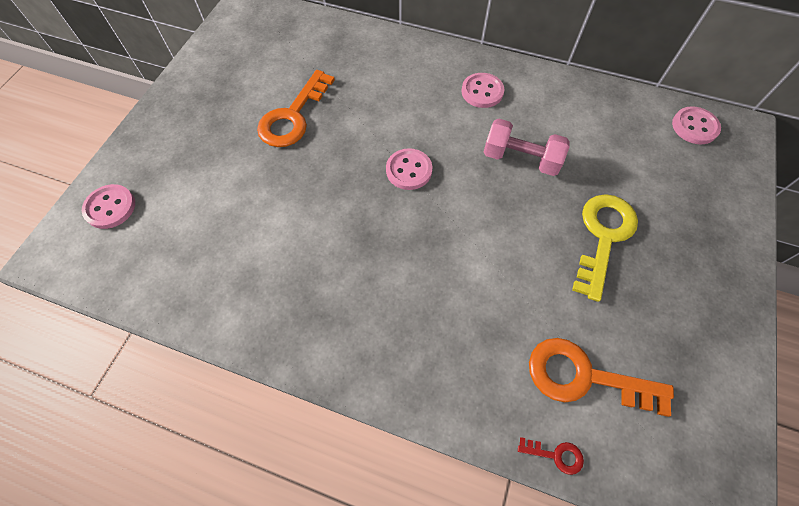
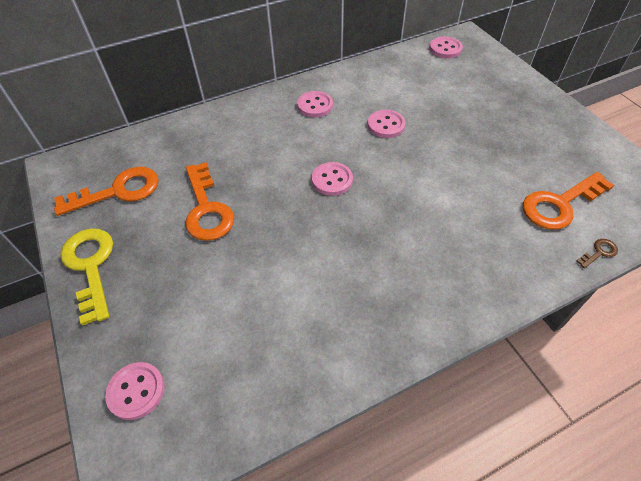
camera: 45 degrees left, 10 degrees down
pink dumbbell [484,118,570,176] -> pink button [368,110,406,138]
red key [518,437,584,475] -> brown key [576,239,618,268]
yellow key [572,194,638,302] -> yellow key moved to [60,229,113,326]
none -> orange key [54,167,159,216]

